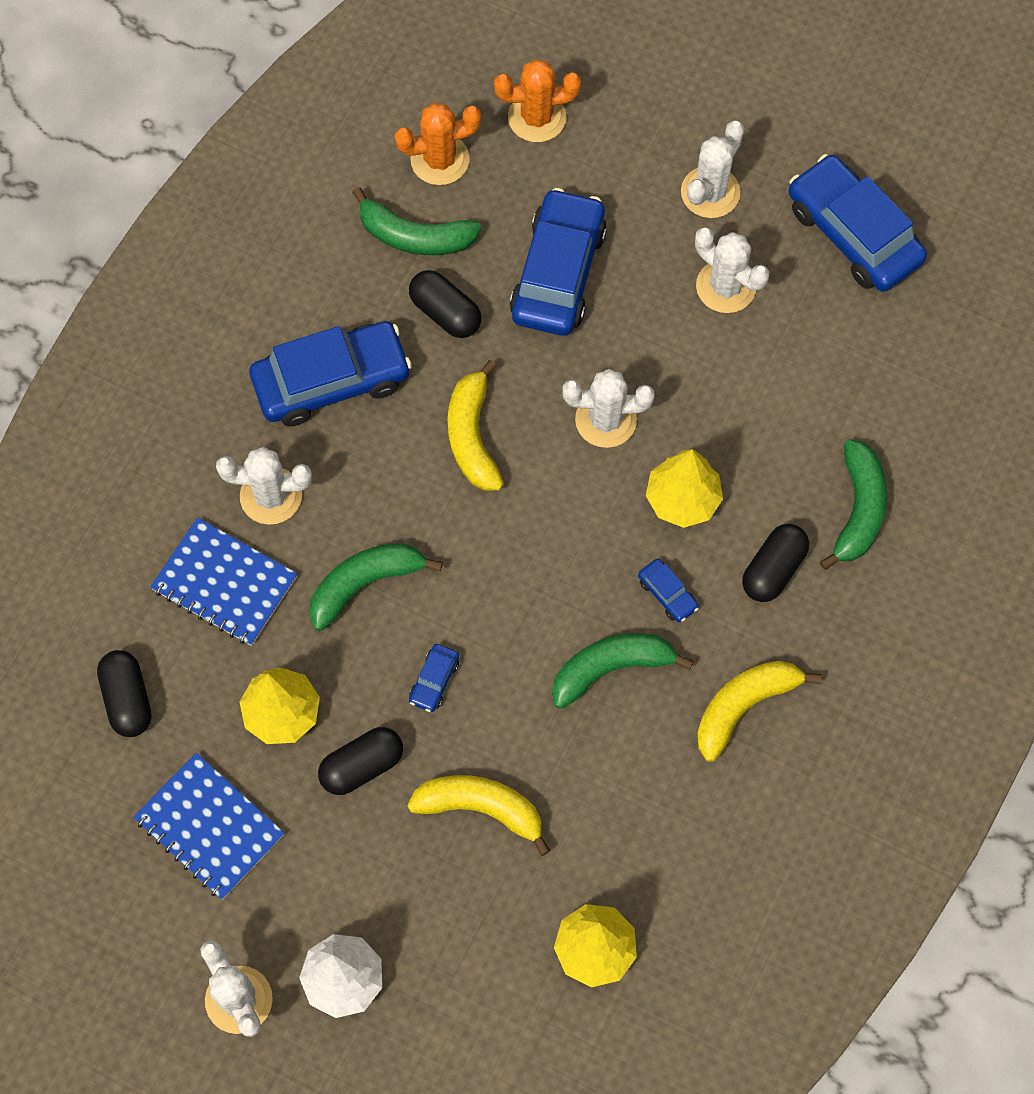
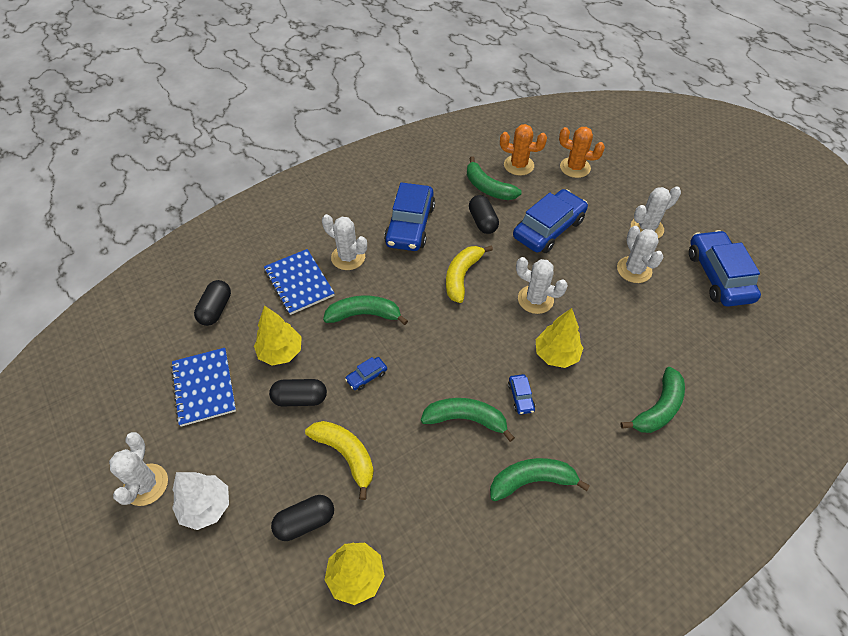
camera: 30 degrees right, 15 degrees down
blue car [250,321,412,426] -> blue car turned 90 degrees clockwise [384,182,435,251]
yellow banana [697,661,821,762] -> green banana [490,458,590,501]
black capsule [742,524,809,602] -> black capsule moved to [271,495,334,541]

